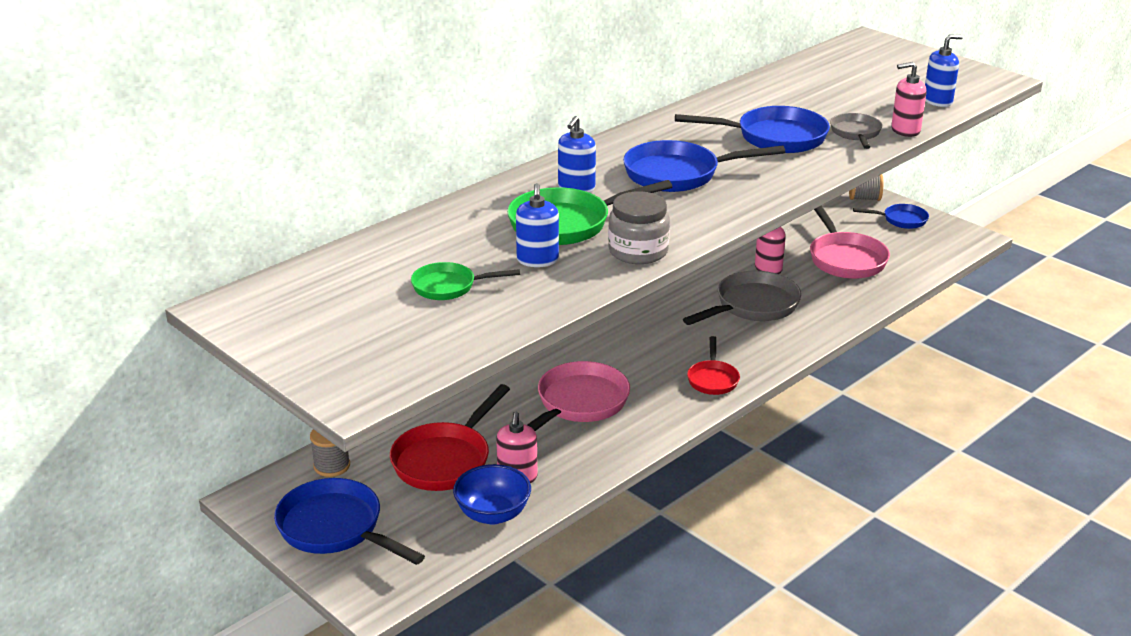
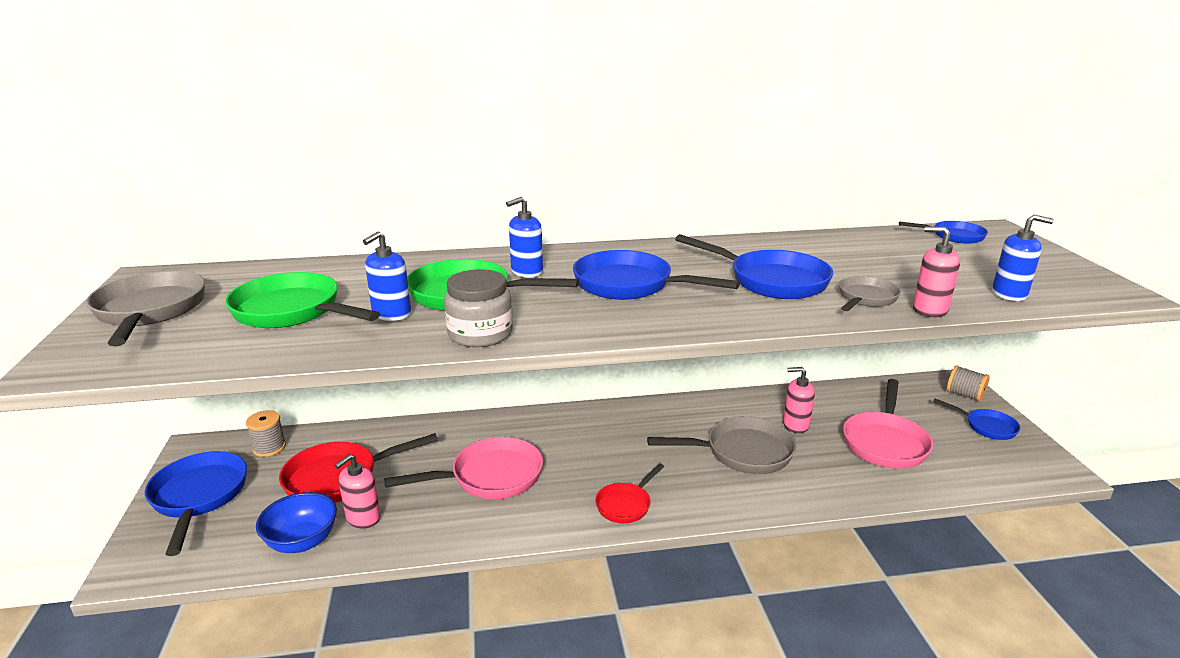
camera: 35 degrees right, 5 degrees down
green pan [411,262,520,300] -> green pan [225,272,380,328], size x1.72
none -> grey pan [86,271,205,346]
none -> blue pan [899,221,988,244]

